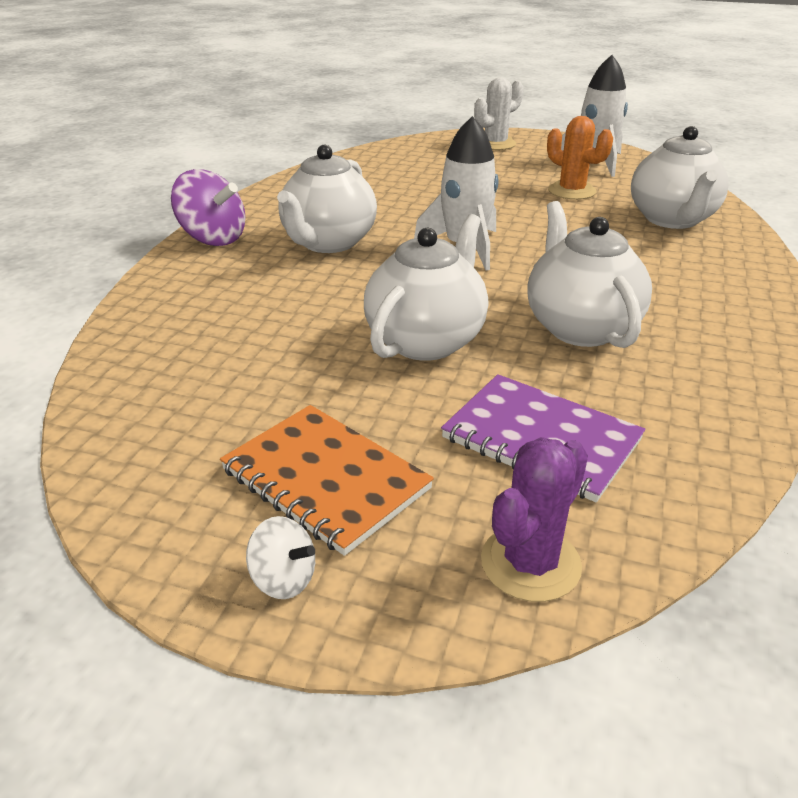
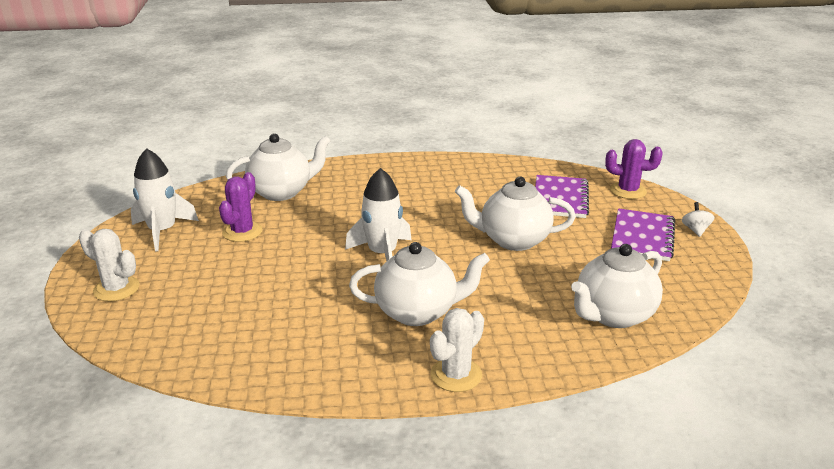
camera: 115 degrees left, 5 degrees down
purple spinning top [171,169,246,246] -> white cactus [430,308,484,392]
orange notebook [220,405,434,556] -> purple notebook [611,208,675,261]
white teapot [527,201,652,348] -> white teapot moved to [571,244,663,328]
orange cactus [547,116,613,200] -> purple cactus [219,172,262,242]

